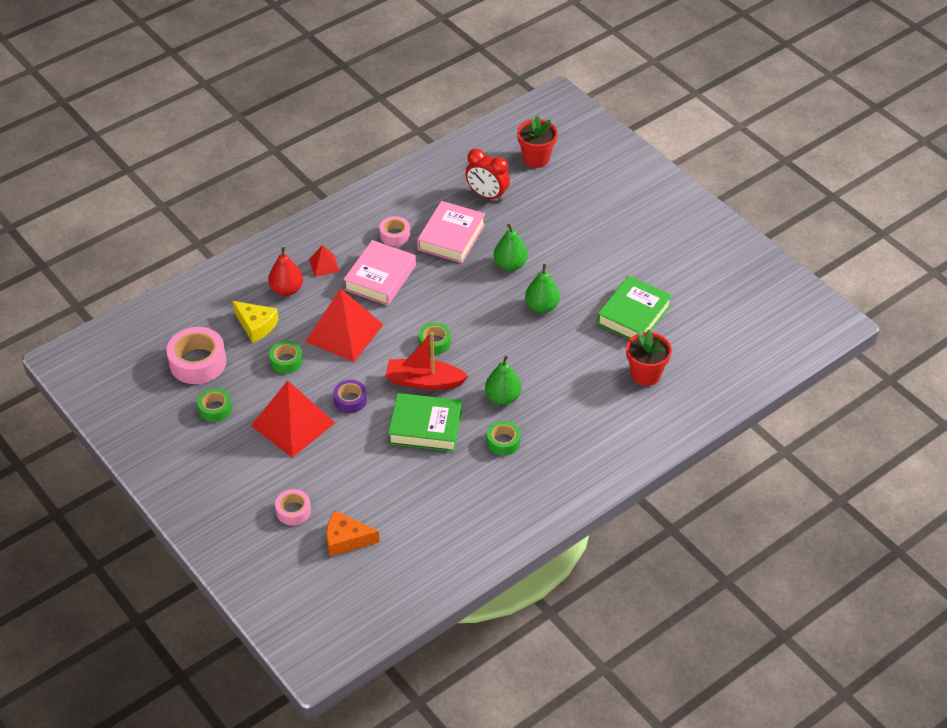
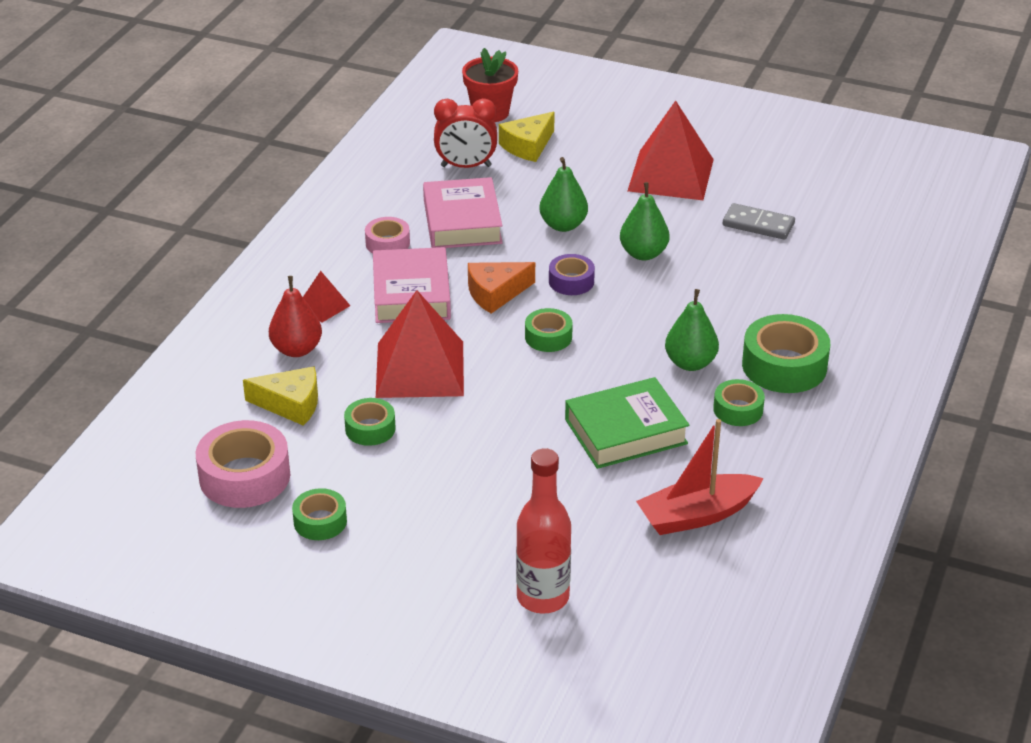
camera: 30 degrees left, 10 degrees down
red pyramid [251,380,335,458] -> red pyramid moved to [628,101,714,200]
pink tape [275,489,311,525] -> red bottle [516,448,571,614]
orange cheese [326,510,380,557] -> orange cheese moved to [468,262,535,314]
purple tape [333,380,367,413] -> purple tape moved to [549,254,595,295]
red boat [385,332,469,390] -> red boat moved to [636,419,764,535]
green book [597,276,672,339] -> grey domino [723,203,795,240]
red flower pot [626,329,672,386] -> none
none -> yellow cheese [499,112,555,162]
none -> green tape [742,314,830,393]

